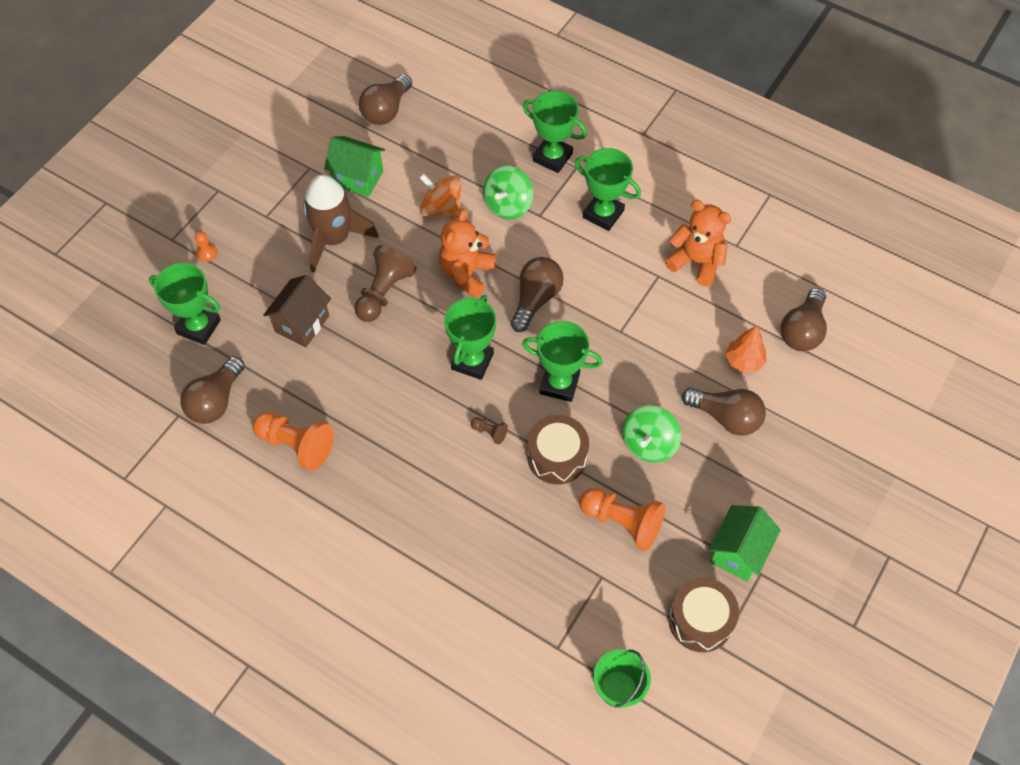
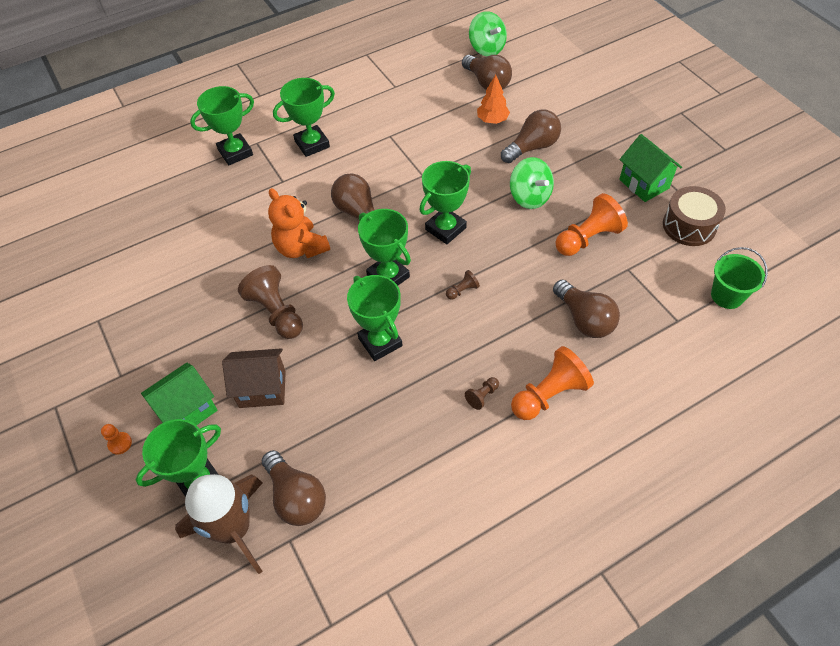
camera: 60 degrees left, 5 degrees down
orange pawn [252,412,334,471] -> orange pawn moved to [511,346,594,420]
brown house [263,275,331,347] -> brown house turned 60 degrees counterclockwise [222,348,286,408]
brown rocket [303,174,379,273] -> brown rocket moved to [175,474,263,574]
green house [324,136,385,197] -> green house moved to [141,363,217,425]
brown light bulb [359,74,412,125] -> brown light bulb moved to [553,280,620,338]
orange spinning top [419,173,461,217] -> none
green spinning top [483,166,533,220] -> green spinning top moved to [469,11,507,56]
brown drum [527,415,589,485] -> none
orange teddy bear [665,200,731,287] -> none
none -> green trophy [347,275,403,361]
none -> brown pawn [465,377,499,410]

